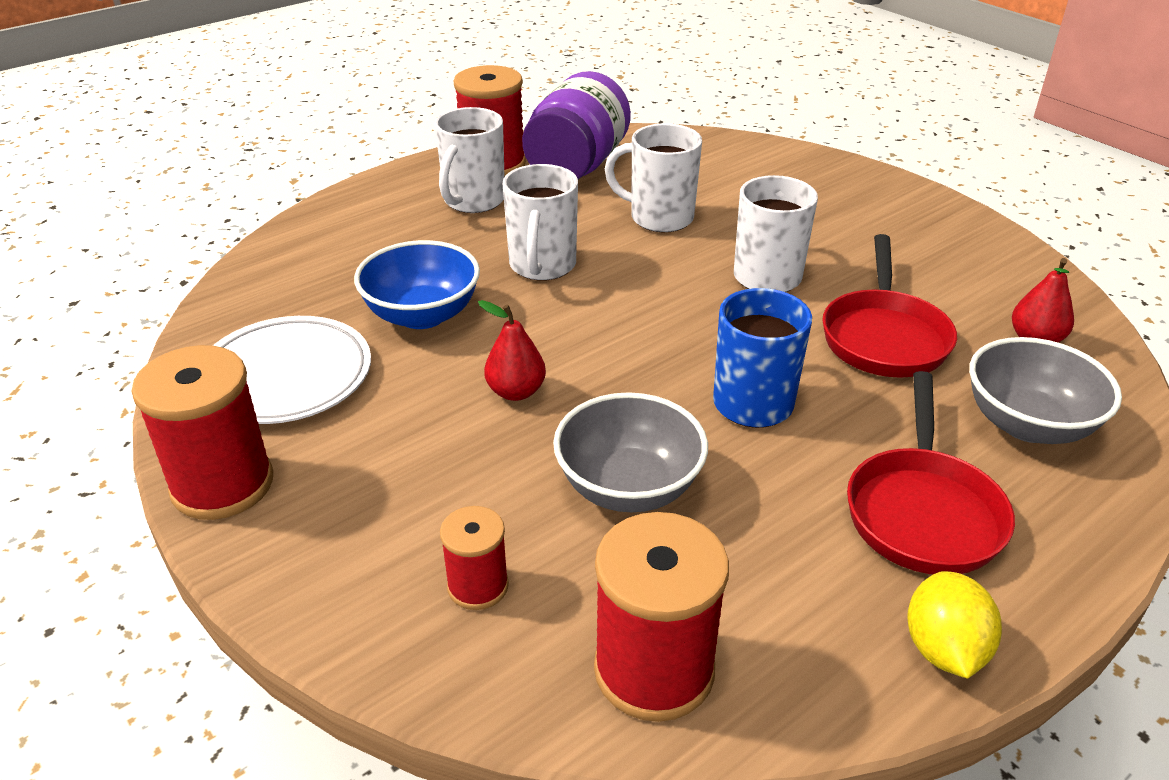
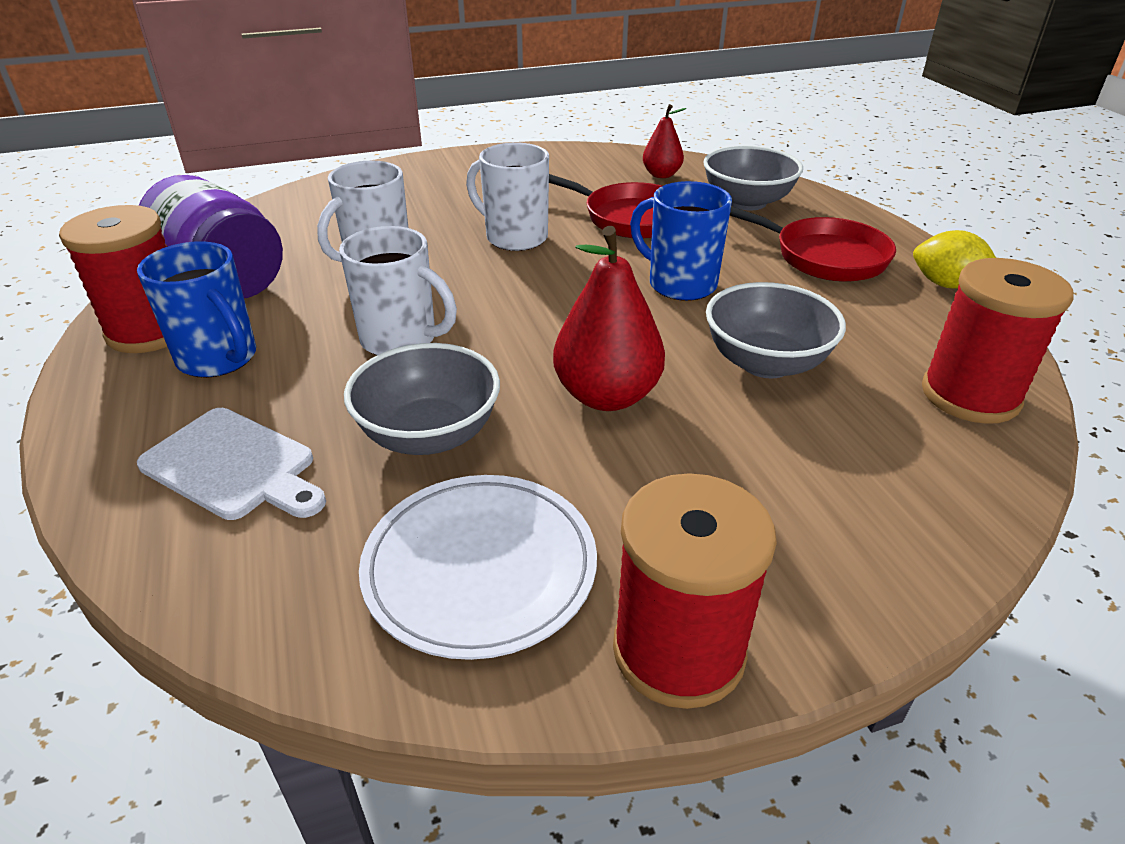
camera: 70 degrees left, 0 degrees up
blue bowl [354,240,480,329] -> grey bowl [344,343,500,455]
white mug [435,107,505,213] -> blue mug [137,241,256,378]
red spool [440,506,509,610] -> none
red pear [478,300,546,401] -> red pear [553,226,665,411], size x1.71
none -> white cutting board [137,408,326,520]

